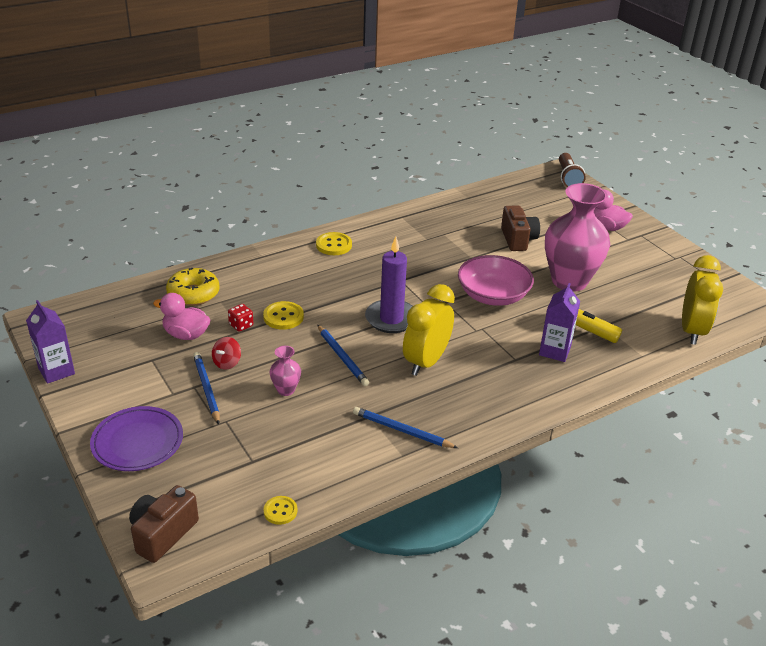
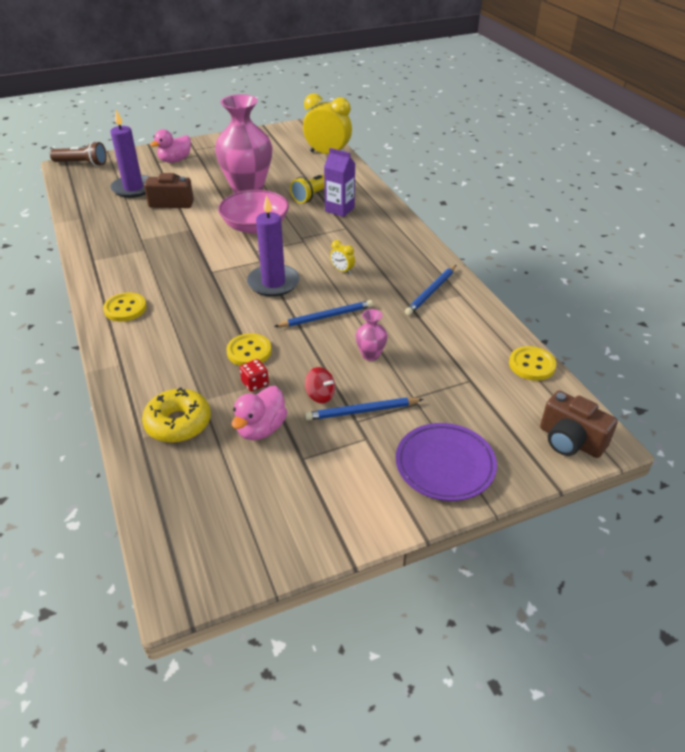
camera: 80 degrees left, 5 degrees up
purple carton [26,300,75,384] -> none
yellow button [263,496,297,525] -> yellow button [509,346,556,381], size x1.52
yellow clock [403,284,455,376] -> yellow clock [330,240,355,274], size x0.43
none -> purple candle [110,110,149,198]

